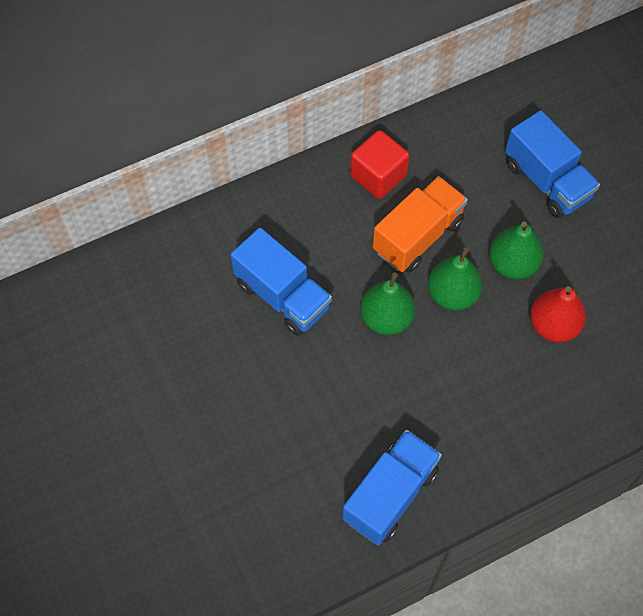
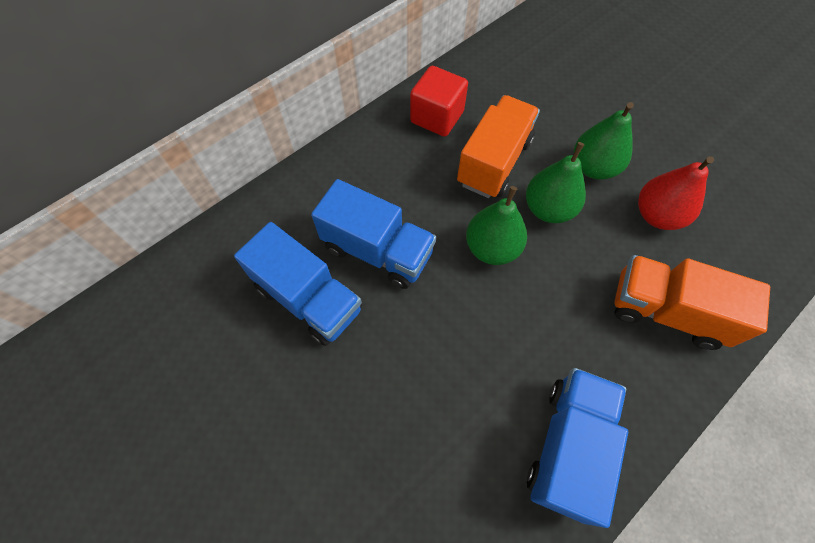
camera: 15 degrees left, 0 degrees up
blue truck [505,110,600,218] -> blue truck moved to [234,222,362,346]
none -> orange truck [614,255,770,350]

